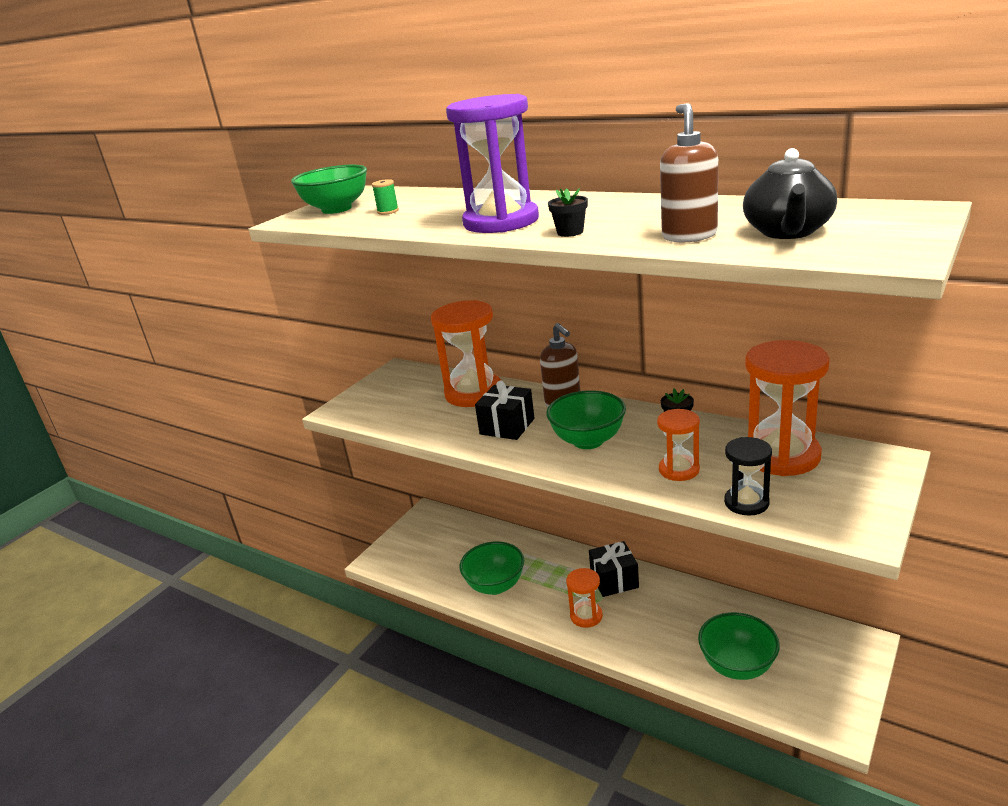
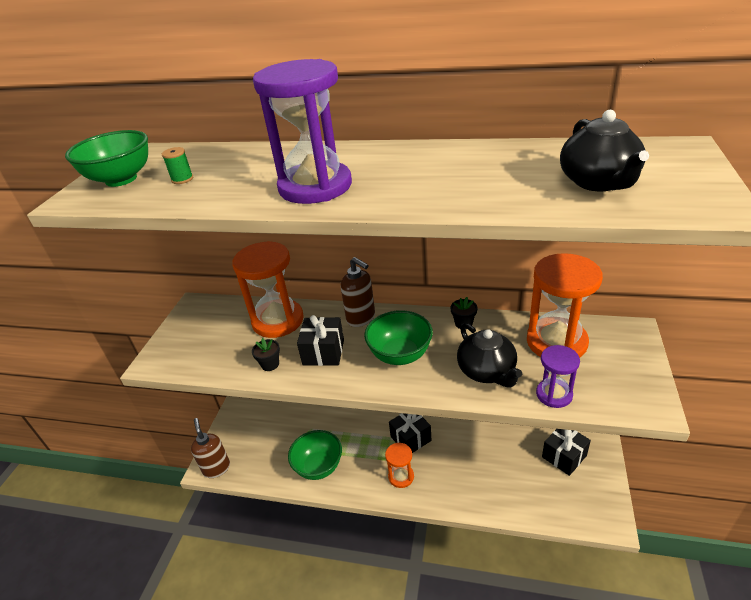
camera: 20 degrees left, 10 degrees up
black flower pot [548,188,588,237] -> black flower pot moved to [252,338,280,371]
orange hourglass [657,409,700,481] -> black teapot [457,323,522,388]
brown soap dispenser [660,103,718,242] -> brown soap dispenser moved to [191,418,230,478]
green bowl [698,612,780,680] -> none
black hourglass [724,437,772,516] -> purple hourglass [536,345,580,408]
none -> black gift [542,429,591,476]

